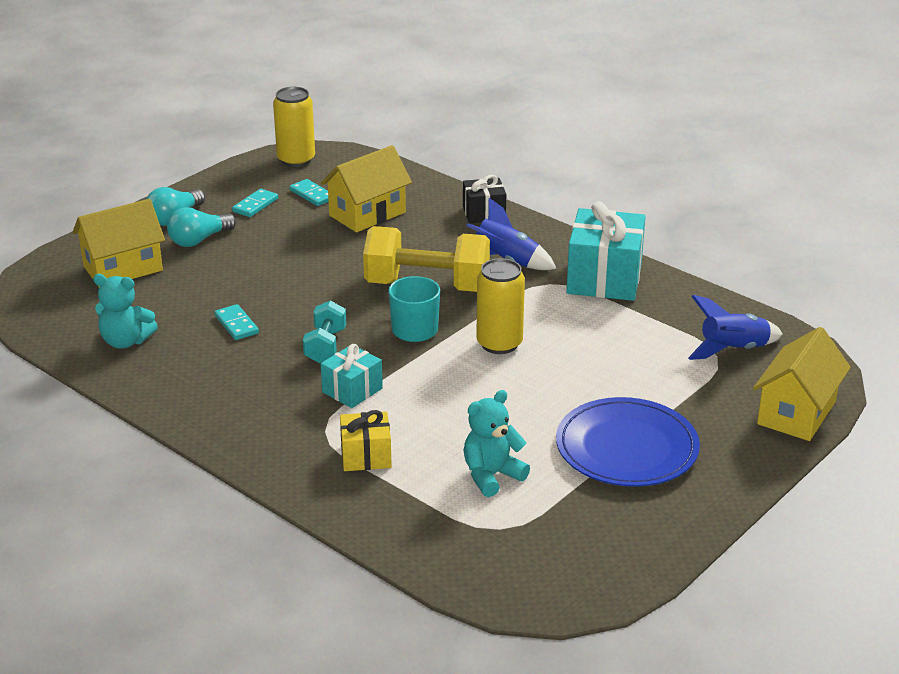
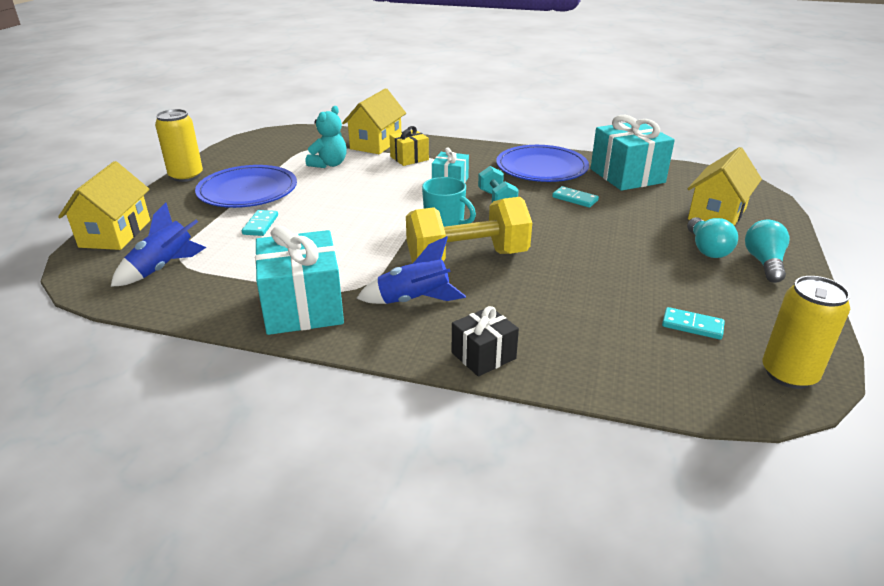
camera: 155 degrees right, 0 degrees up
turquoise teddy bear [93,274,158,349] -> turquoise gift [591,115,675,191]
turquoise light bulb [167,207,236,247] -> turquoise light bulb turned 150 degrees clockwise [687,217,738,258]
turquoise domino [232,189,278,217] -> turquoise domino moved to [242,210,278,236]
yellow house [321,145,412,232] -> yellow house moved to [342,88,406,154]
yellow can [476,258,525,354] -> yellow can moved to [155,109,203,182]
none -> blue plate [496,145,589,182]

